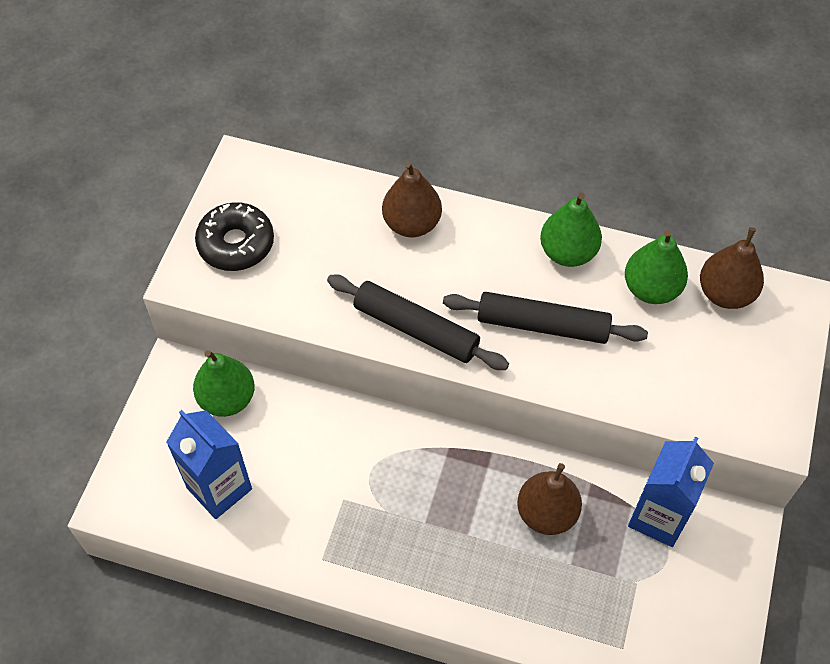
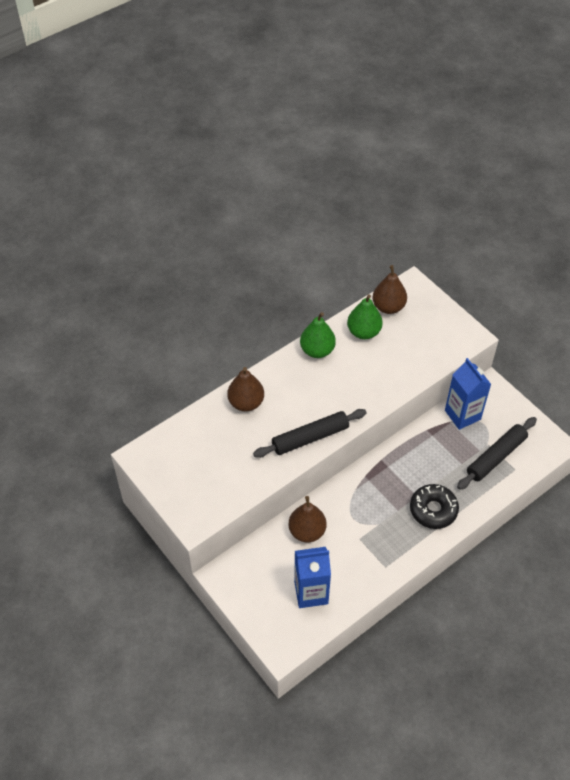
camera: 55 degrees left, 5 degrees down
green pear [193,350,255,417] -> none
black donut [195,202,274,271] -> black donut moved to [410,484,459,529]
black rolling pin [443,292,648,344] -> black rolling pin moved to [457,417,537,490]
brown pear [517,463,582,535] -> brown pear moved to [288,496,327,543]

